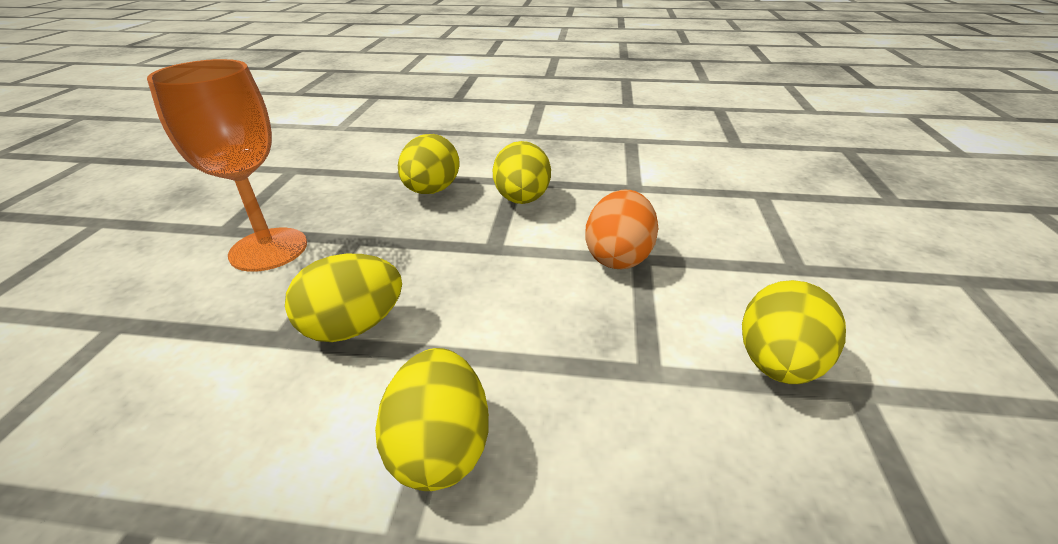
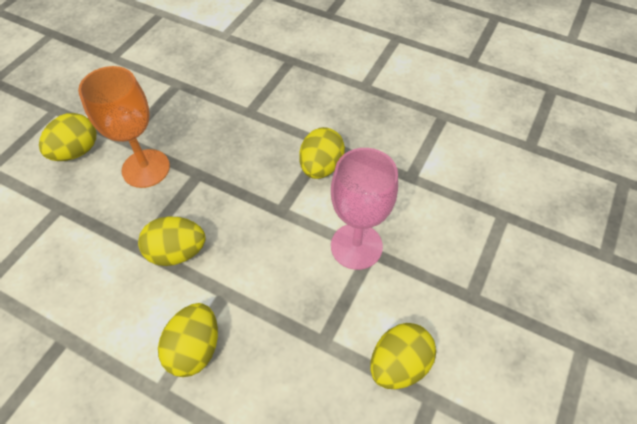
camera: 20 degrees right, 20 degrees up
yellow egg [398,134,460,194] -> yellow egg moved to [39,113,96,161]
orange egg [585,190,658,269] -> pink goblet [331,148,398,270]

